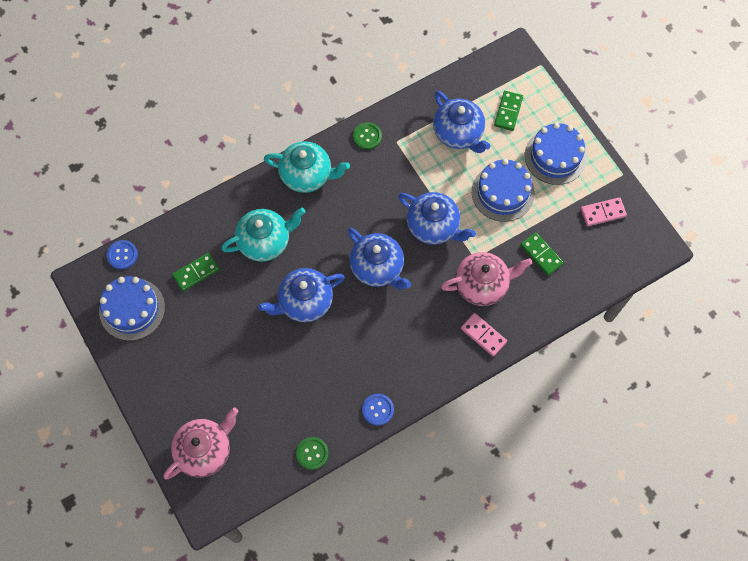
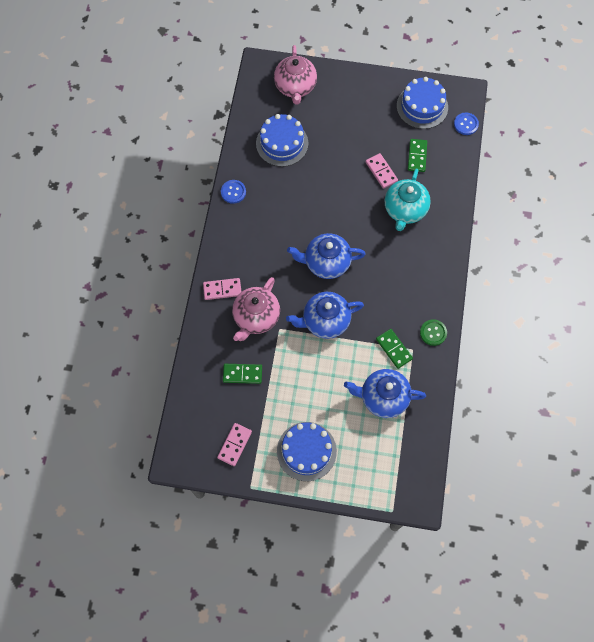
camera: 130 degrees right, 0 degrees up
blue teapot [258,268,345,322] -> none
turquoise teapot [264,141,350,193] -> none
green button [296,437,329,470] -> none
blue cake [472,159,535,222] -> blue cake moved to [256,114,308,167]
green domino [494,91,523,131] -> green domino moved to [376,329,413,369]
none -> pink domino [366,153,398,189]

